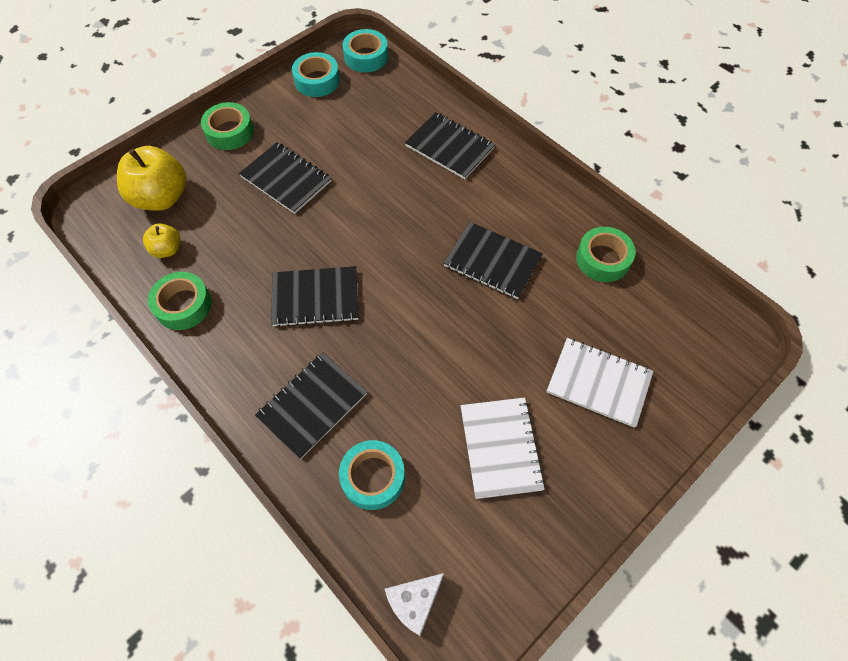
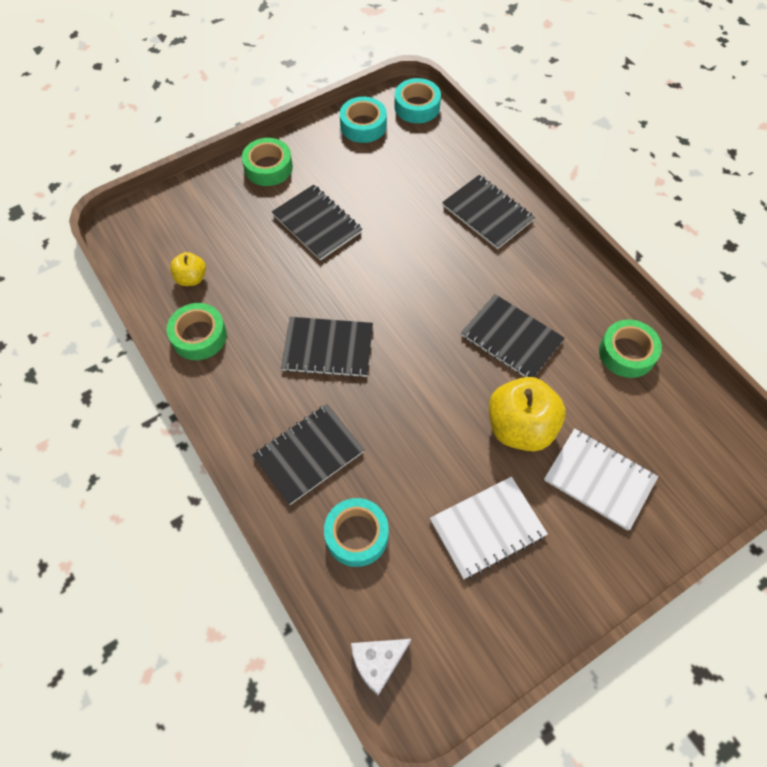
camera: 10 degrees right, 0 degrees up
yellow apple [117,146,187,211] -> yellow apple moved to [489,377,566,451]
white notebook [461,398,545,499] -> white notebook turned 60 degrees clockwise [430,476,548,579]

